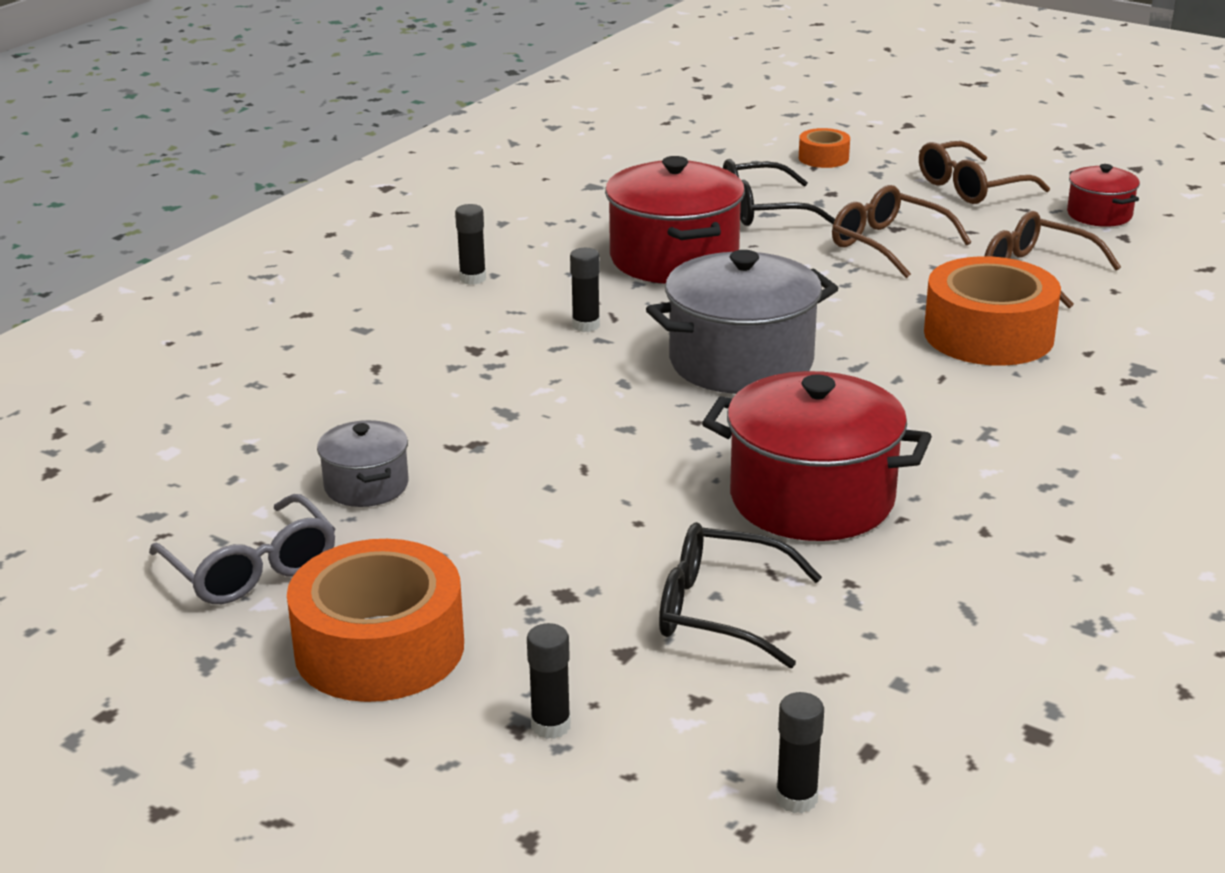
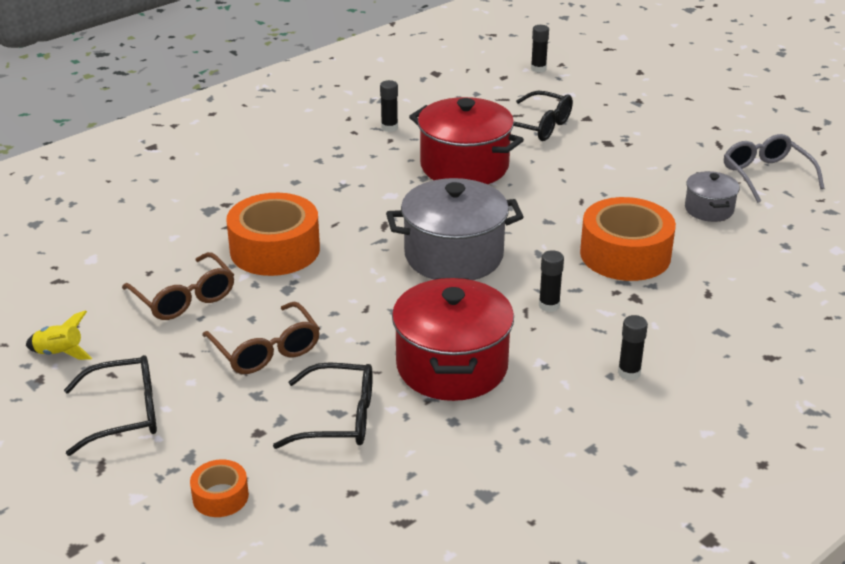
camera: 165 degrees left, 5 degrees up
orange tape [287,539,464,702] -> orange tape moved to [580,197,676,281]
black glue stick [527,623,571,739] -> black glue stick moved to [380,80,398,132]
brown glasses [919,141,1050,204] -> black glasses [64,355,157,456]
red pot [1067,164,1140,227] -> yellow rocket [26,310,92,360]

